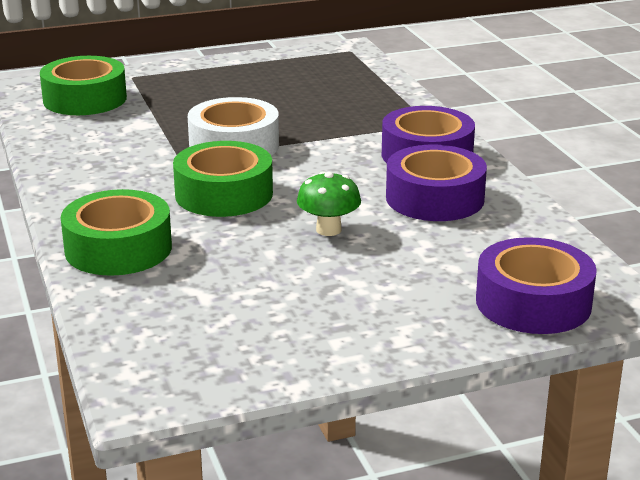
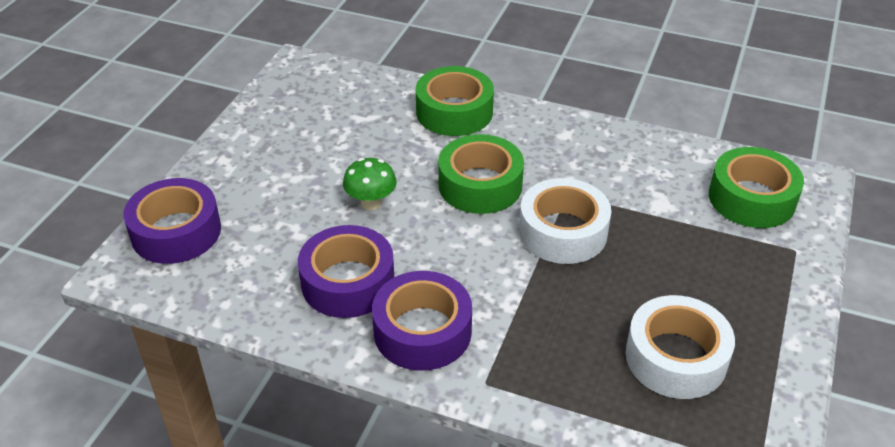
camera: 130 degrees right, 15 degrees up
none -> white tape [626,295,735,399]

